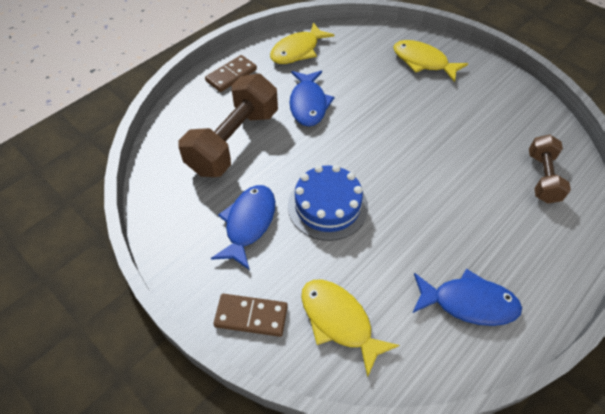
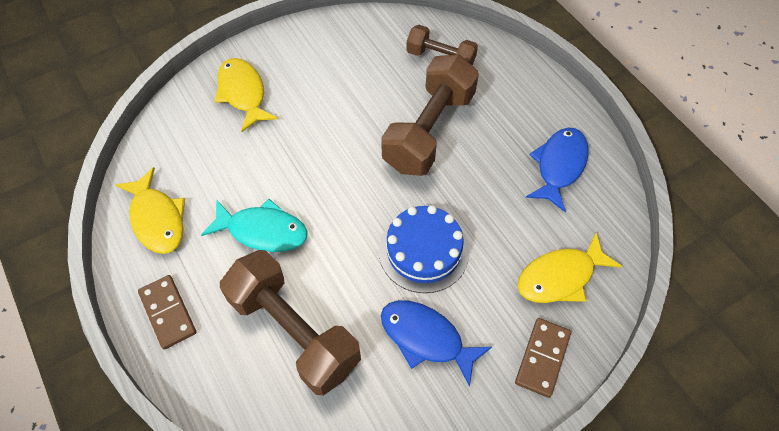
camera: 75 degrees left, 5 degrees up
blue fish [290,70,334,127] -> turquoise fish [201,199,308,252]
yellow fish [393,40,468,82] -> yellow fish turned 105 degrees clockwise [215,58,278,132]
none -> brown dumbbell [381,55,479,176]

